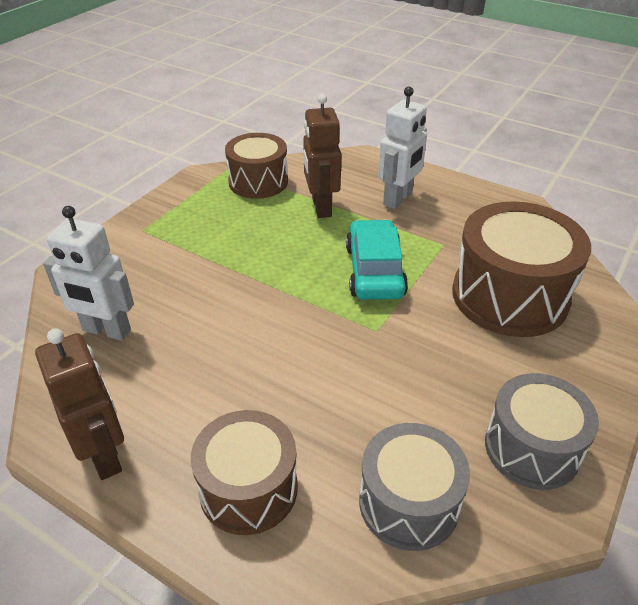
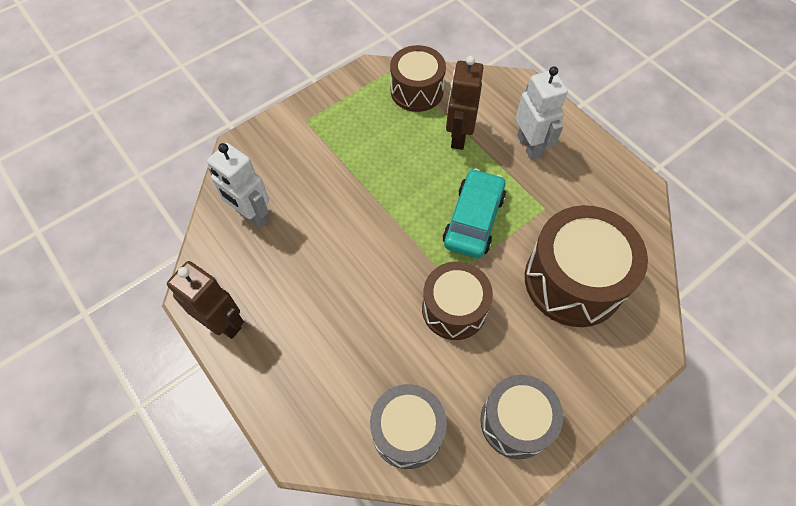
camera: 20 degrees right, 20 degrees up
brown robot [35,328,124,480] -> brown robot turned 45 degrees counterclockwise [167,261,244,339]
brown drum [191,410,298,535] -> brown drum moved to [422,262,493,340]
white robot [378,87,427,209] -> white robot turned 75 degrees counterclockwise [516,66,568,160]

